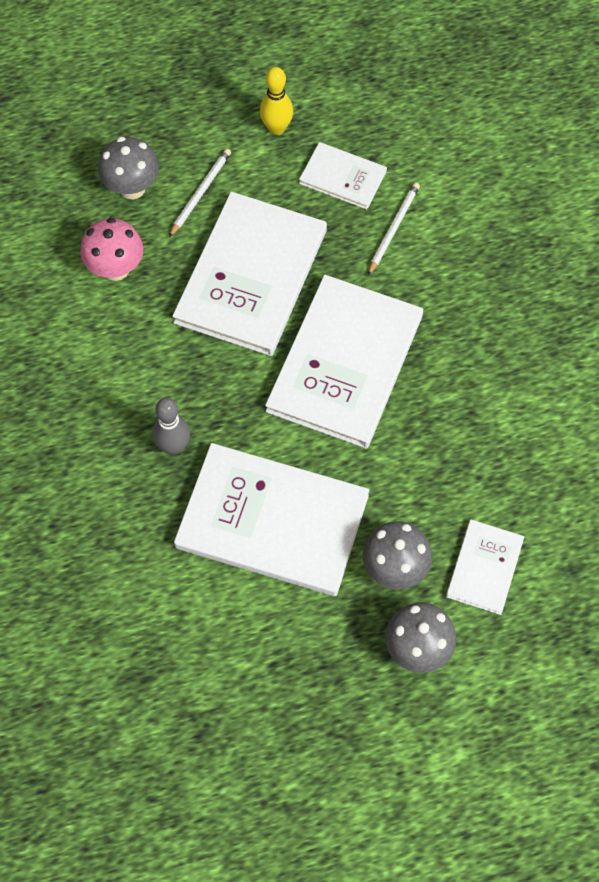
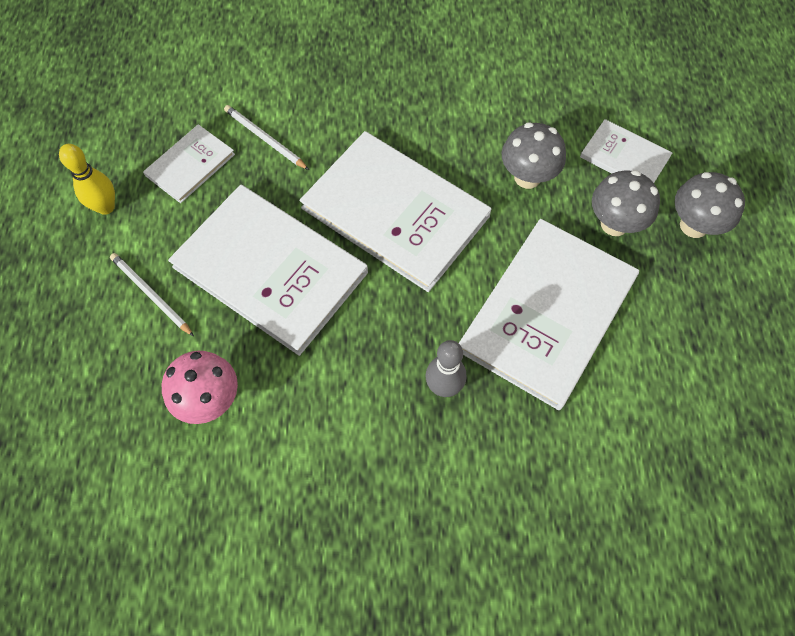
camera: 75 degrees left, 0 degrees up
grey mushroom [98,137,159,199] -> grey mushroom moved to [502,122,566,189]

